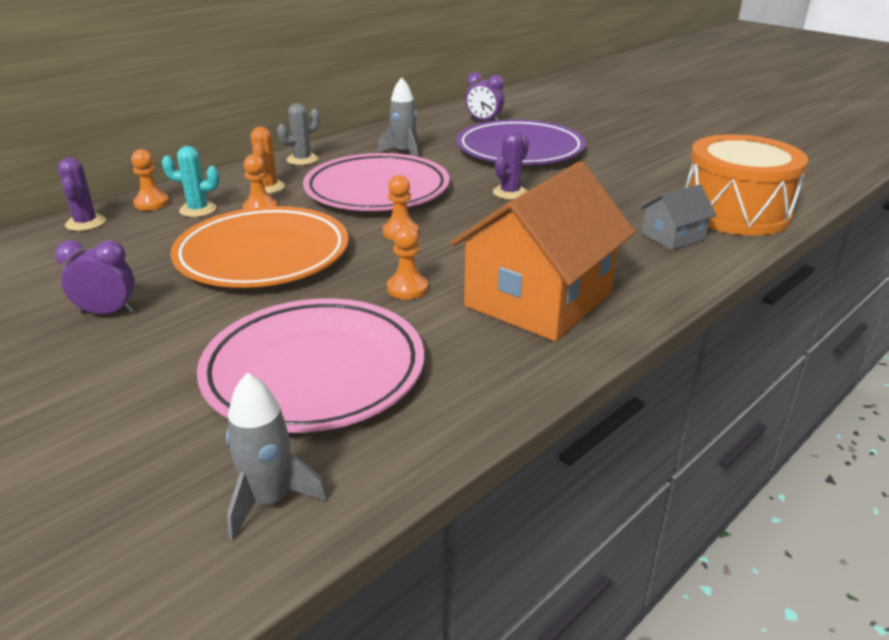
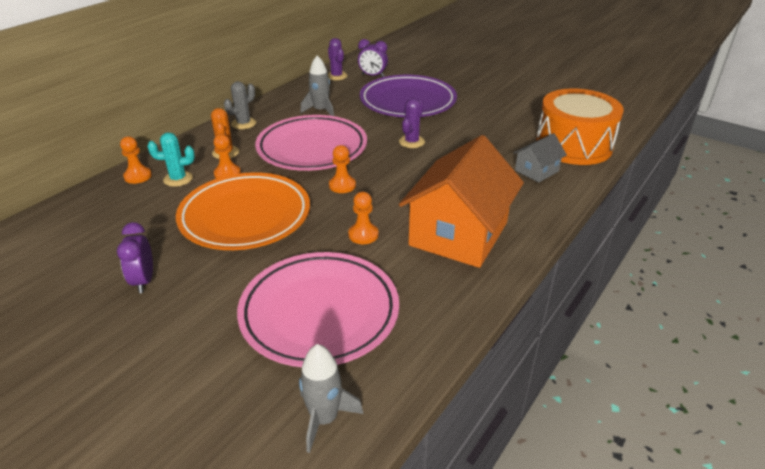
camera: 10 degrees left, 5 degrees up
purple clock [55,240,135,314] -> purple clock turned 90 degrees counterclockwise [117,222,153,293]
purple cactus [58,157,106,231] -> purple cactus moved to [328,38,348,80]

